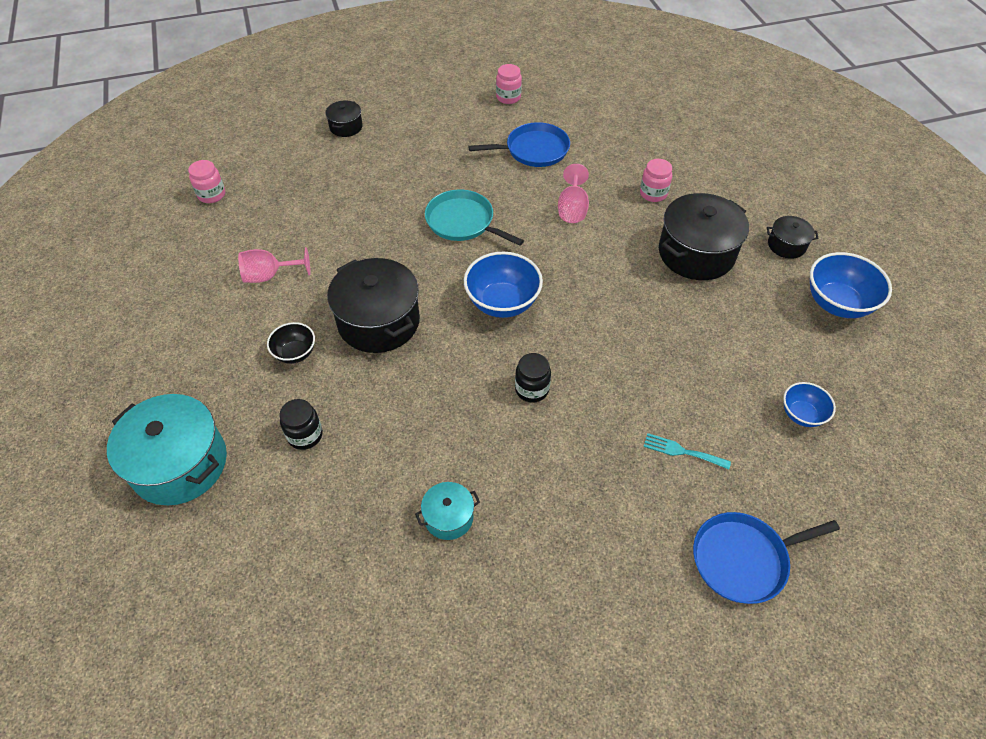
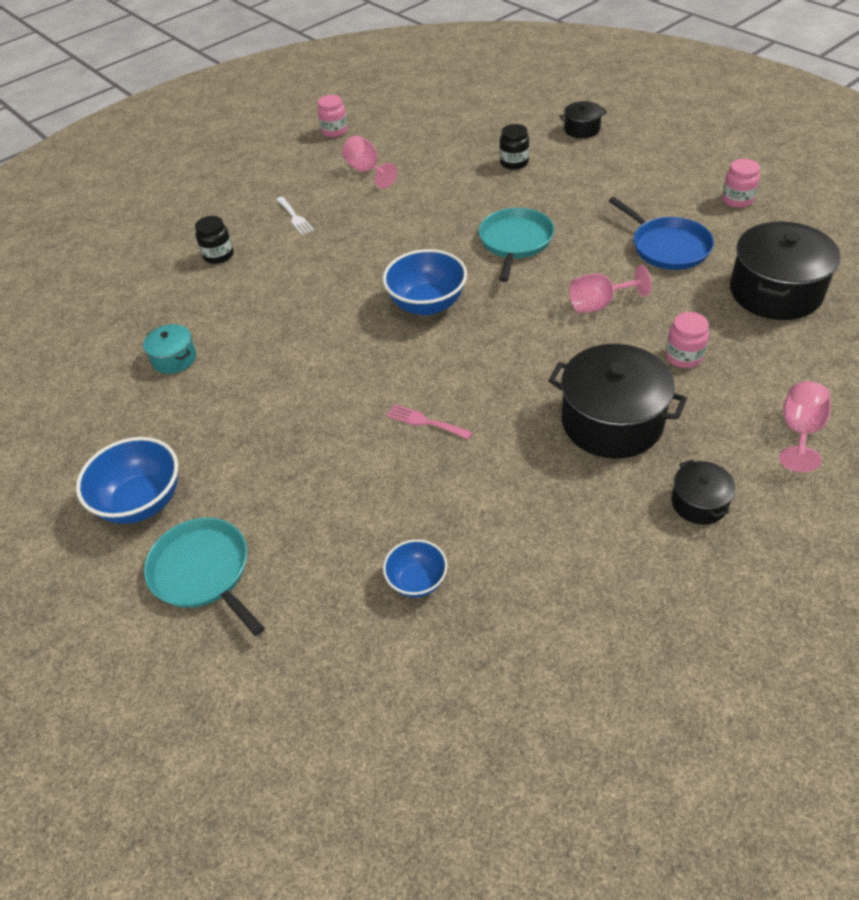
camera: 70 degrees right, 5 degrees down
turquoise pot [107,394,227,505] -> none
pink jar [188,160,225,203] -> pink jar moved to [318,95,348,137]
black bowl [267,322,315,364] -> white fork [276,197,314,235]
black pot [327,258,420,353] -> black pot moved to [730,221,841,320]
black jar [515,353,551,403] -> black jar moved to [500,124,529,170]
turquoise fork [644,433,731,469] -> none
blue pan [693,512,840,604] -> turquoise pan [144,518,265,636]
blue bowl [810,252,892,318] -> blue bowl moved to [76,437,178,524]
none -> pink fork [386,404,473,440]
none -> pink goblet [779,381,831,472]

